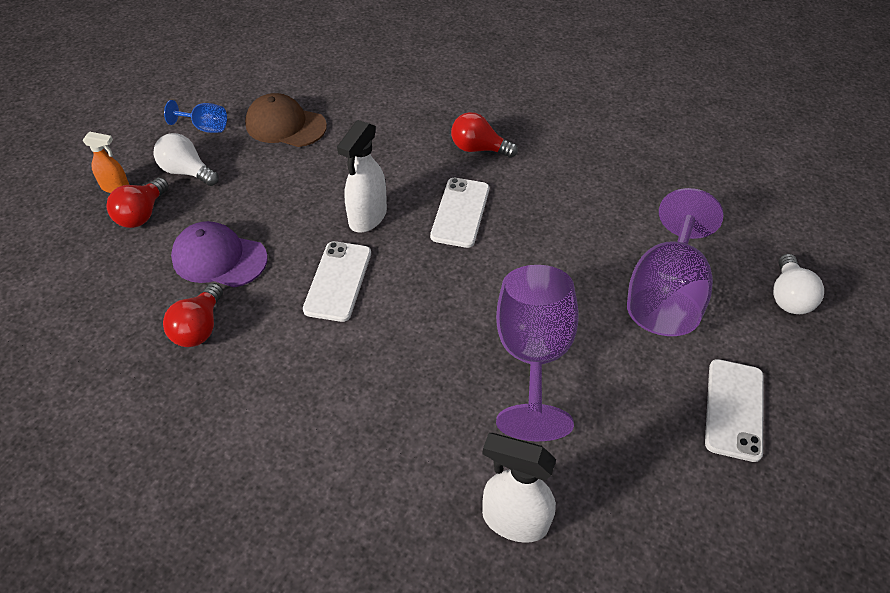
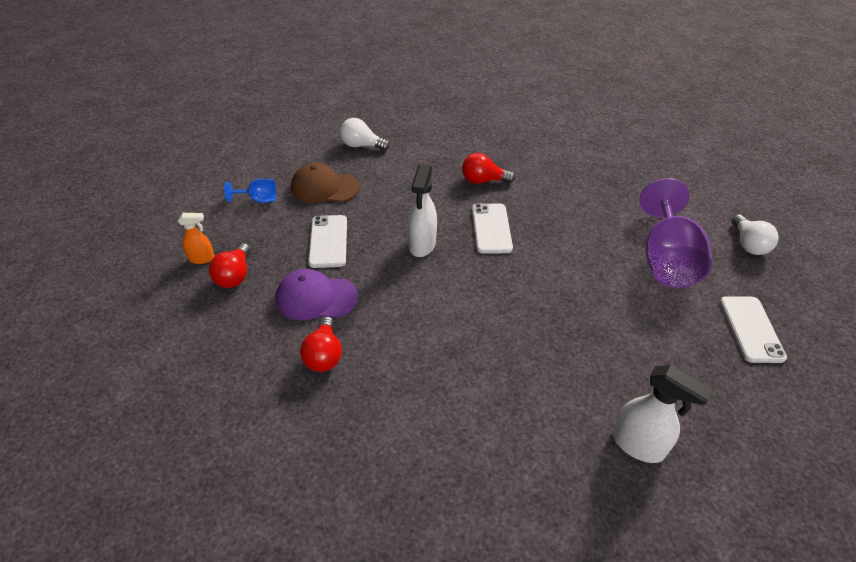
camera: 15 degrees left, 5 degrees down
white light bulb [154,133,219,186] -> white light bulb moved to [340,118,390,151]
white phone [303,241,371,322] -> white phone moved to [308,215,347,268]
white spray bottle [482,433,556,543] -> white spray bottle turned 150 degrees counterclockwise [612,365,713,463]
purple goblet [496,265,579,441] -> none

